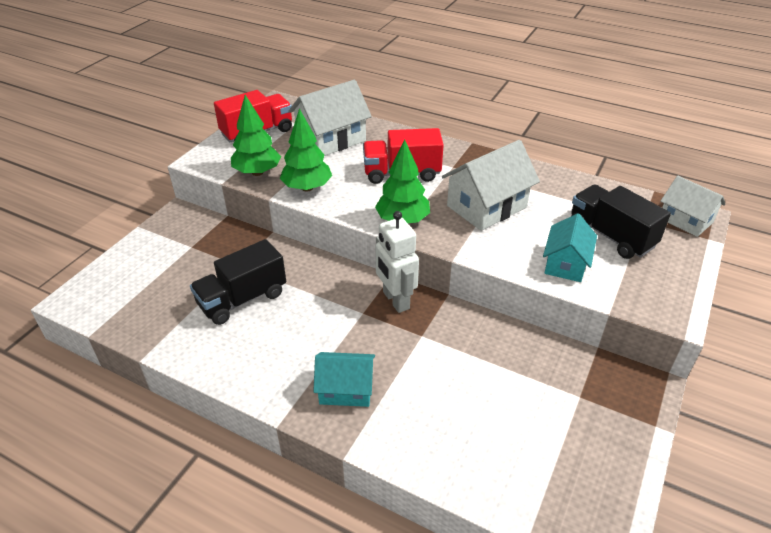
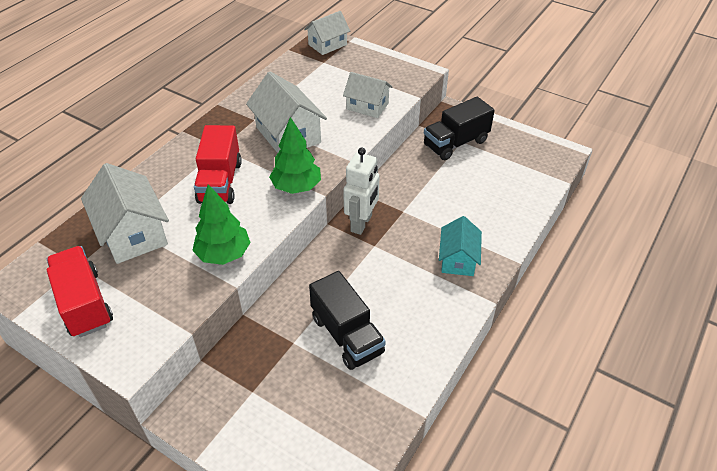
camera: 85 degrees left, 5 degrees up
green tree [231,95,281,176] -> none
white robot [376,211,419,313] -> white robot turned 45 degrees counterclockwise [343,147,379,235]
turquoise house [543,213,597,282] -> white house [343,72,392,118]
black truck [571,184,671,259] -> black truck moved to [424,97,495,160]

